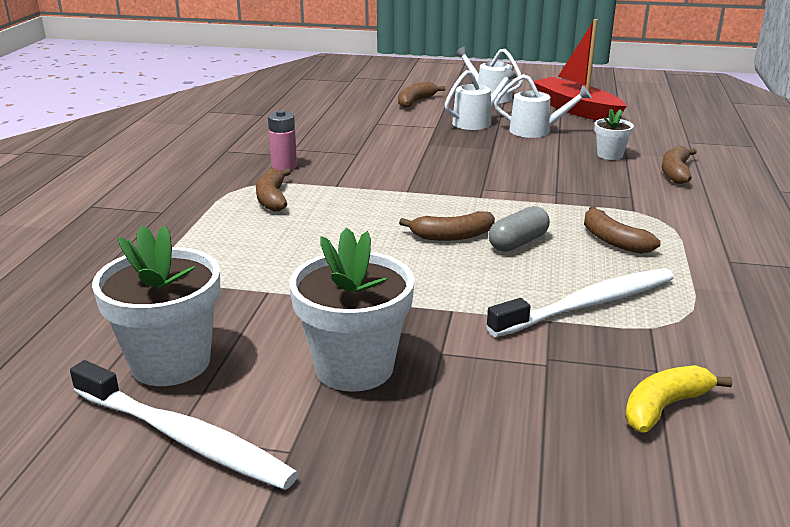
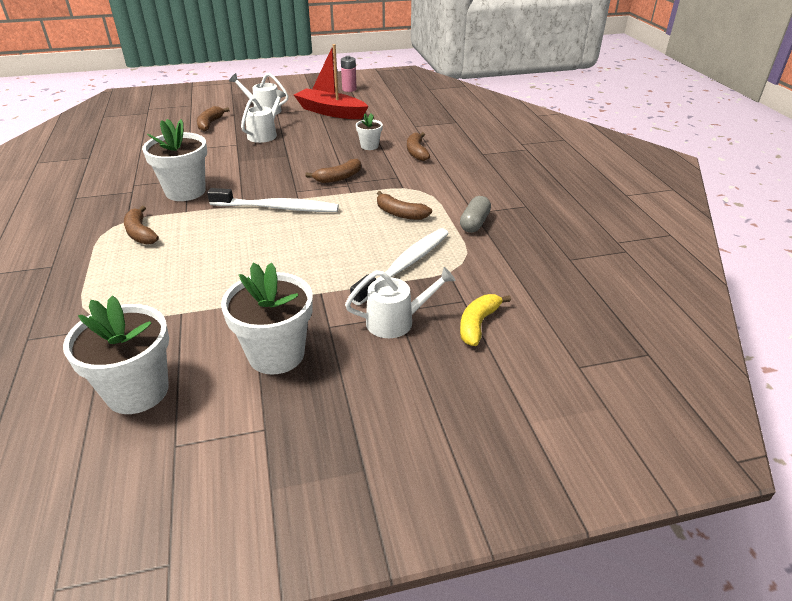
camera: 25 degrees left, 10 degrees up
white toothbrush [70,360,298,490] -> white toothbrush moved to [207,188,339,212]
pink battery [268,110,297,171] -> pink battery moved to [341,56,357,92]
brown banana [399,211,495,241] -> brown banana moved to [305,159,361,183]
grey capsule [489,206,550,252] -> grey capsule moved to [460,196,491,233]
white watering can [494,74,592,138] -> white watering can moved to [345,267,455,338]
none -> white flower pot [142,119,207,201]

